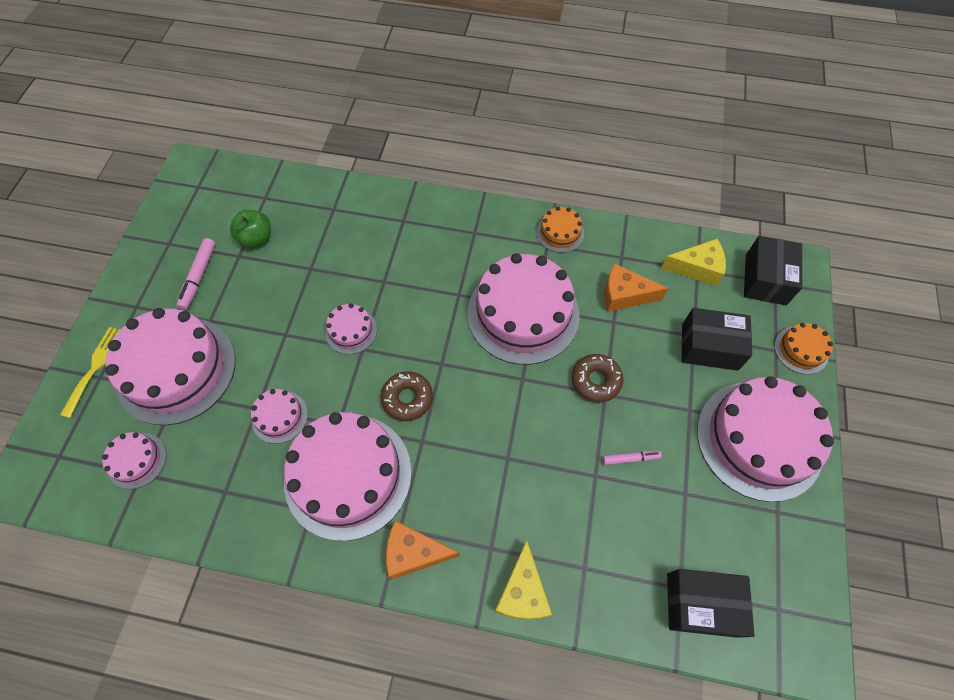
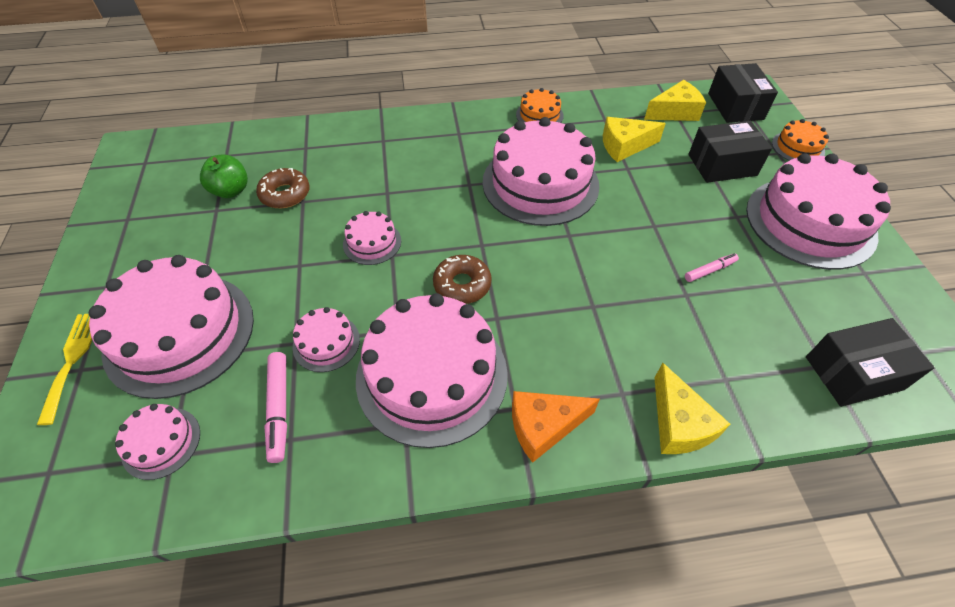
camera: 20 degrees left, 10 degrees down
pink marker [176,238,216,310] -> pink marker moved to [264,352,287,463]
brown donut [572,354,624,402] -> brown donut moved to [256,168,310,208]
orange cheese [604,263,668,312] -> yellow cheese [603,117,666,162]

